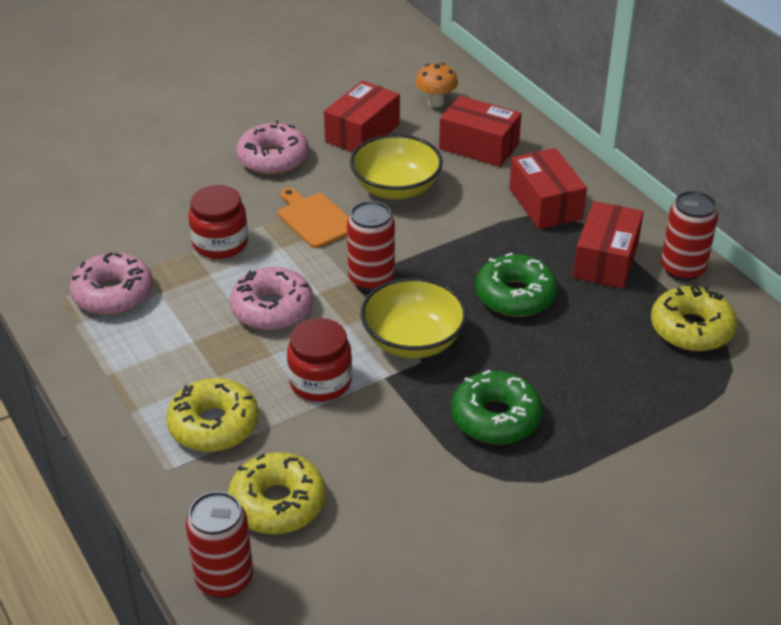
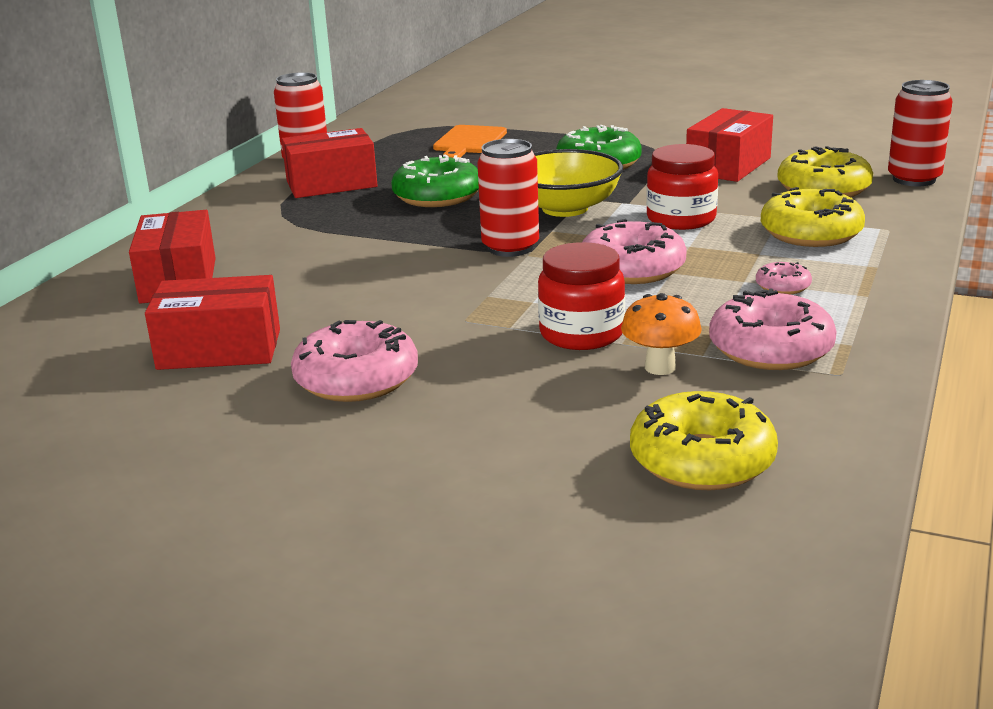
camera: 125 degrees left, 15 degrees down
orange cutting board [278,188,349,248] -> orange cutting board moved to [433,125,507,158]
yellow bowl [350,134,443,200] -> none
orange mushroom [415,63,458,107] -> orange mushroom moved to [621,293,702,375]
red box [509,148,587,230] -> red box moved to [686,108,773,182]
yellow donut [651,284,737,351] -> yellow donut moved to [630,391,778,490]
none -> pink donut [756,262,812,295]

